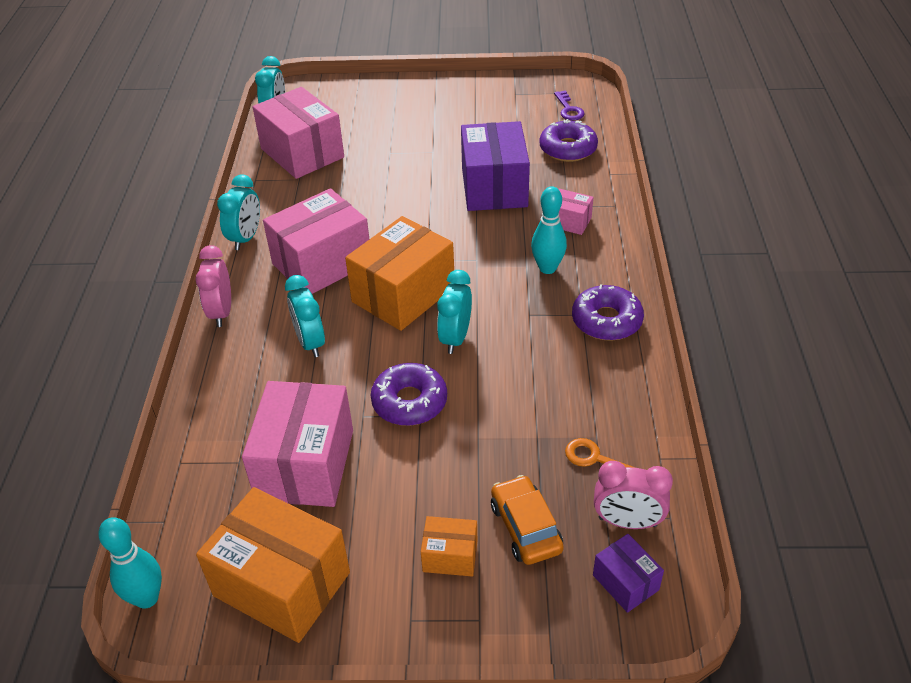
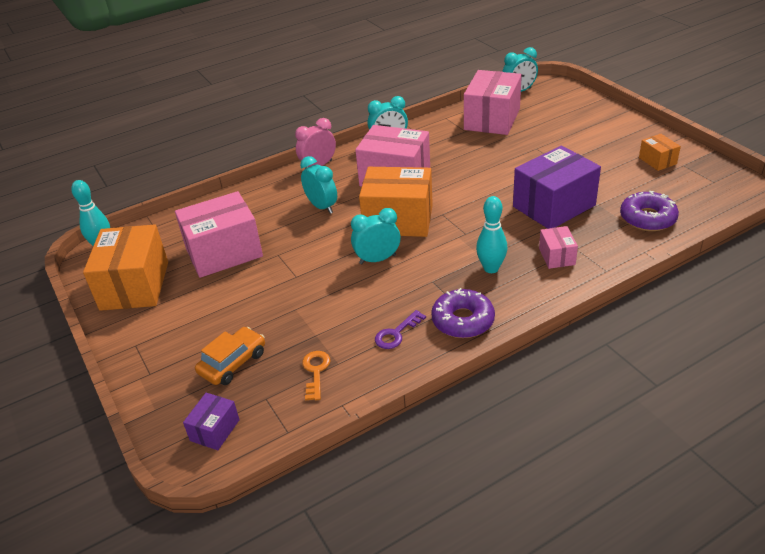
camera: 60 degrees right, 5 degrees down
turquoise clock [285,275,325,357] -> turquoise clock turned 105 degrees clockwise [300,156,337,214]
purple donut [371,363,447,426] -> none
orange box [421,516,477,576] -> orange box moved to [639,134,681,171]
purple key [554,90,584,120] -> purple key moved to [375,310,426,349]
pink clock [594,461,673,529] -> none

